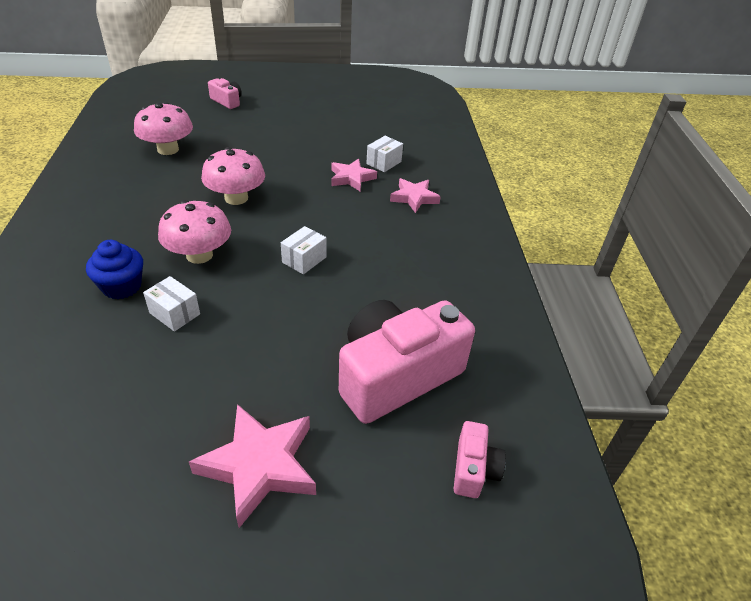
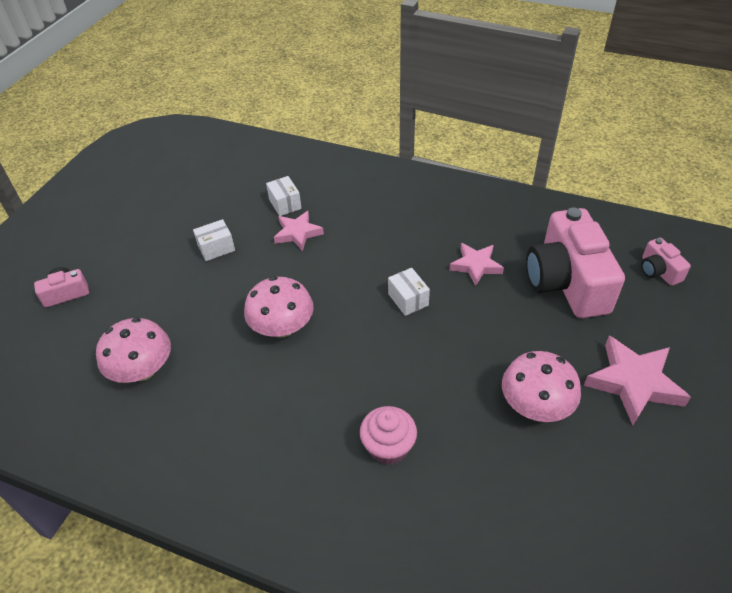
camera: 60 degrees left, 5 degrees up
blue cupcake [86,240,143,299] -> pink cupcake [360,406,417,465]
white box [143,276,200,332] -> white box moved to [193,219,235,261]
pink mushroom [158,200,231,264] -> pink mushroom moved to [502,351,581,422]
pink star [390,178,441,213] -> pink star moved to [449,243,504,286]
pink camera [454,421,506,498] -> pink camera turned 150 degrees counterclockwise [641,238,691,286]

